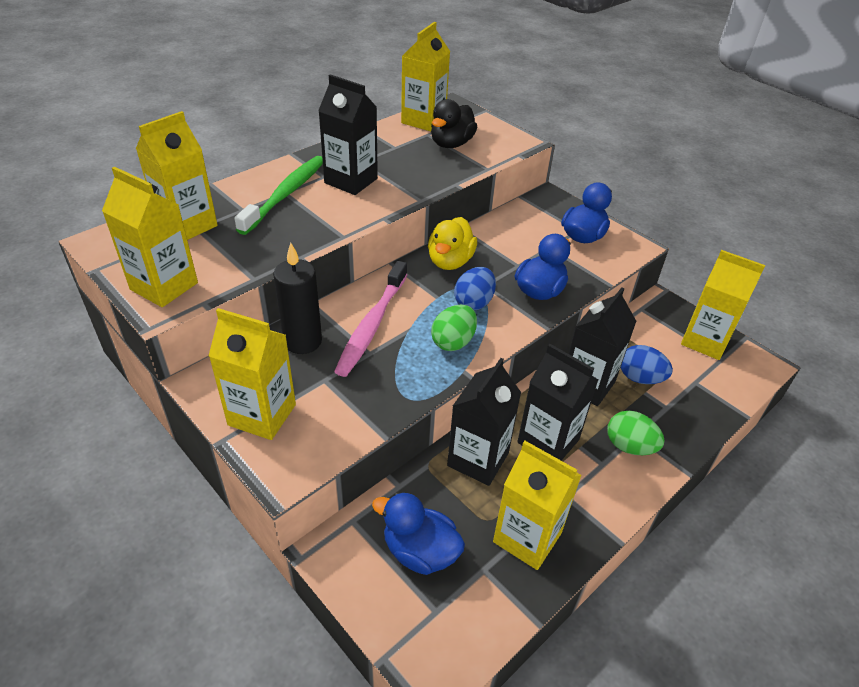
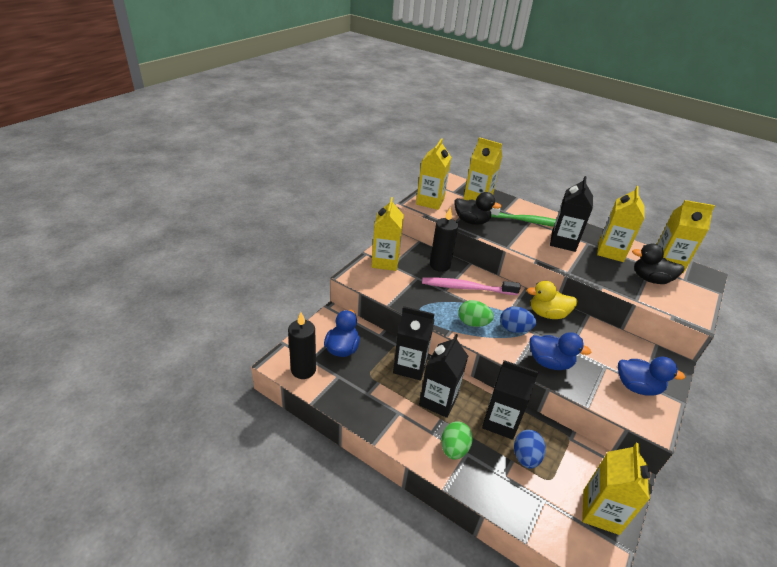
camera: 75 degrees right, 5 degrees down
yellow carton [493,441,582,570] -> yellow carton moved to [597,186,644,262]
none -> black candle [288,312,316,379]
none -> black duck [454,192,501,225]

